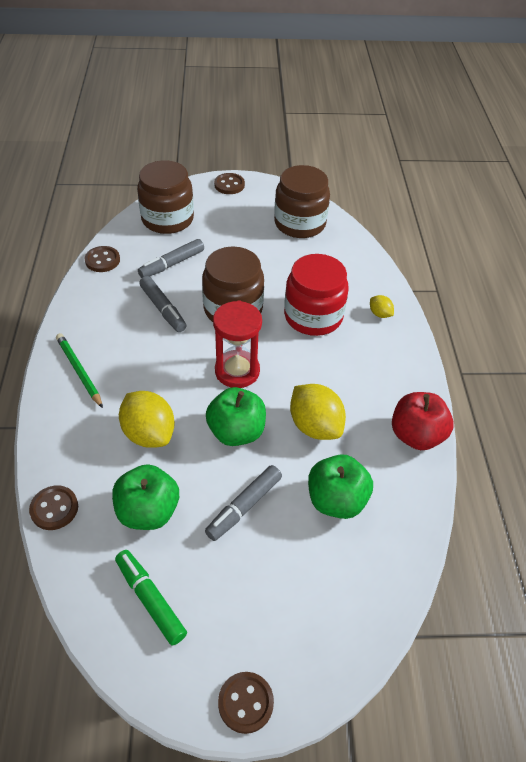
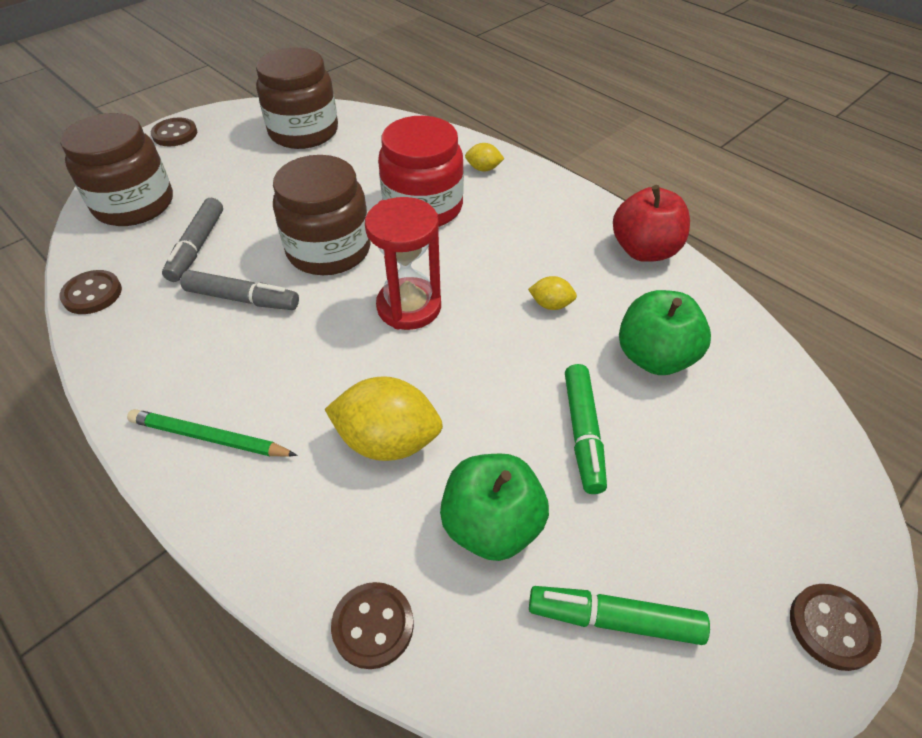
camera: 40 degrees left, 0 degrees up
grey marker [205,465,282,541] -> green marker [565,364,607,494]
green apple [206,387,266,446] -> none
yellow lemon [290,384,346,440] -> yellow lemon [528,276,577,310], size x0.49

